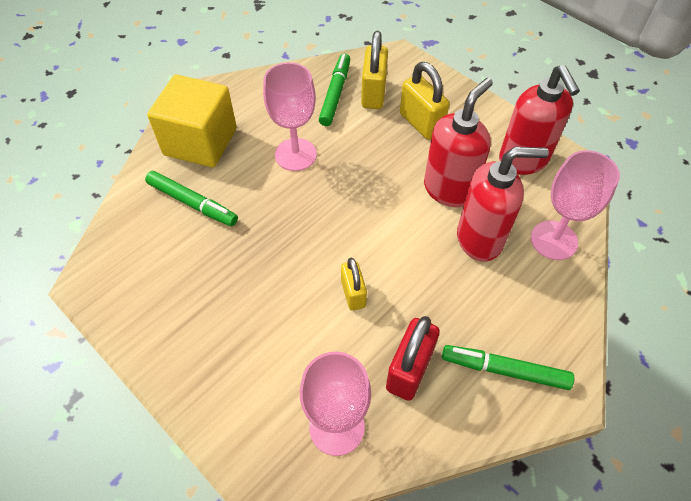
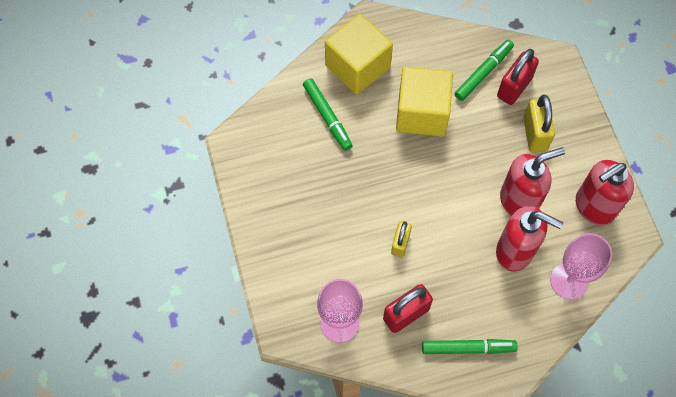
camera: 30 degrees right, 10 degrees up
pink goblet [263,62,317,171] -> yellow cube [396,67,453,136]
yellow padlock [361,31,388,109] -> red padlock [497,49,539,105]
green marker [442,345,574,390] -> green marker turned 135 degrees clockwise [422,339,518,354]
red soap dispenser [499,65,580,175] -> red soap dispenser turned 45 degrees clockwise [576,160,634,225]

